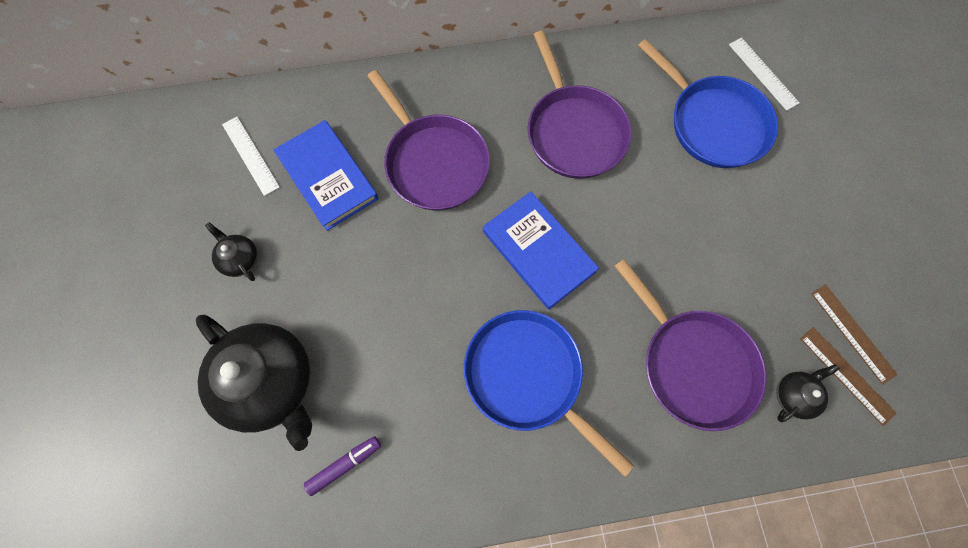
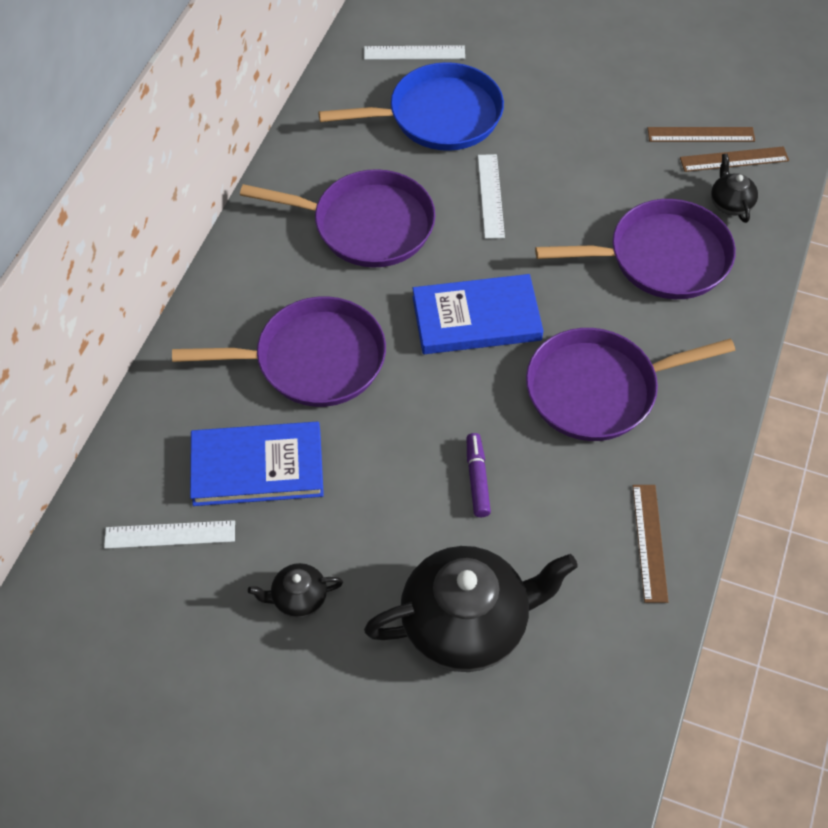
camera: 60 degrees left, 15 degrees down
purple marker [304,436,381,496] -> purple marker moved to [467,433,491,517]
blue pan [464,310,634,477] -> purple pan [526,328,735,441]
none -> white ruler [478,154,505,239]
none -> brown ruler [633,485,669,603]

